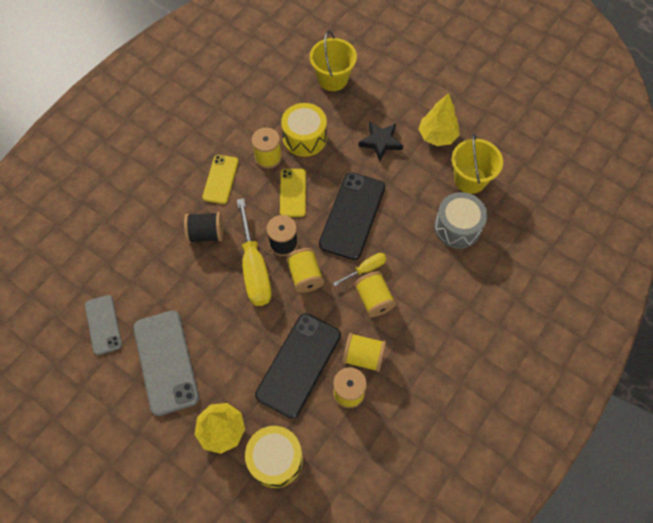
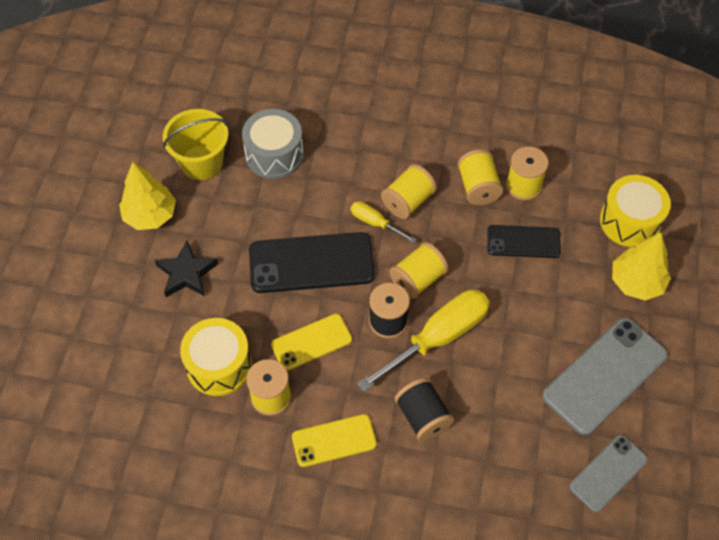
camera: 115 degrees left, 5 degrees down
black phone [255,313,341,419] -> black phone [487,225,561,258], size x0.60
yellow bucket [310,31,357,91] -> none

